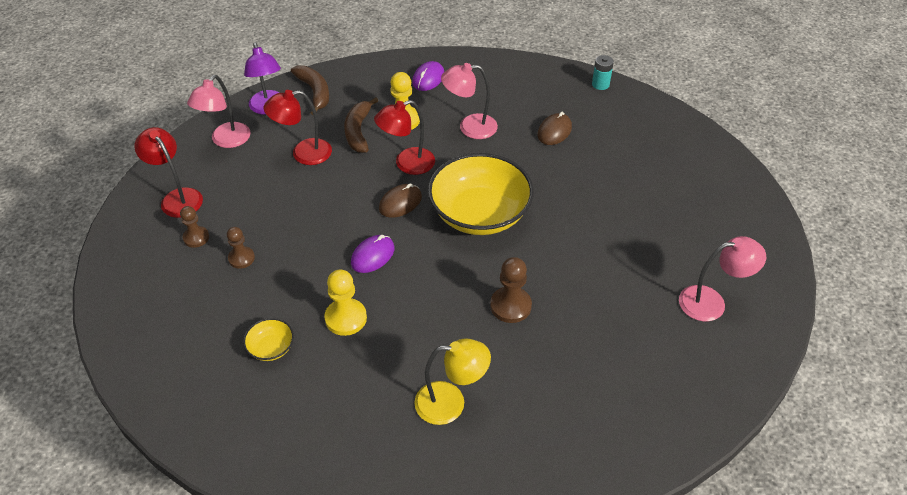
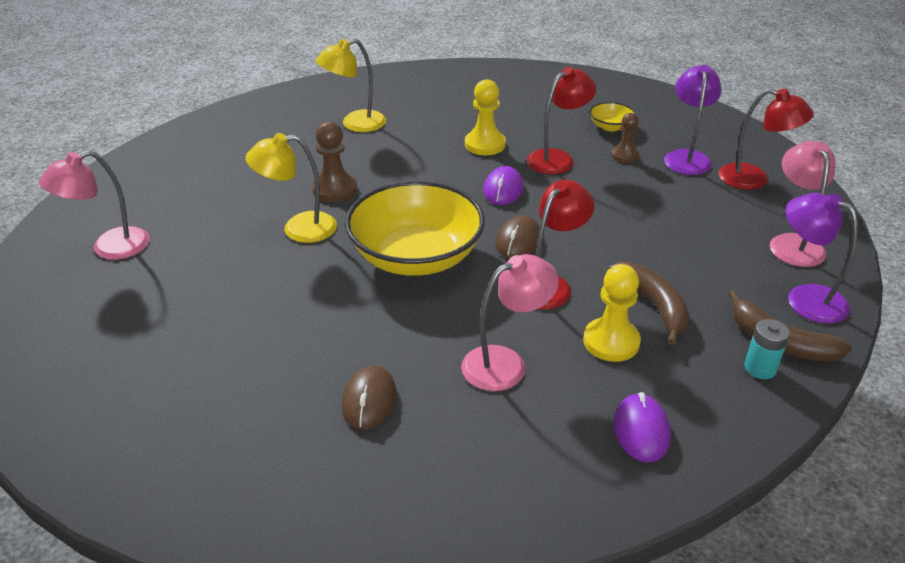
camera: 155 degrees right, 10 degrees down
brown pawn [180,206,209,248] -> purple lamp [664,65,722,175]
yellow bowl [243,318,294,361] -> yellow bowl moved to [589,102,636,132]
red lamp [263,90,332,165] -> red lamp moved to [527,67,596,174]
turquoise battery [592,55,614,90] -> turquoise battery moved to [744,319,790,379]
none -> yellow lamp [245,133,337,243]

